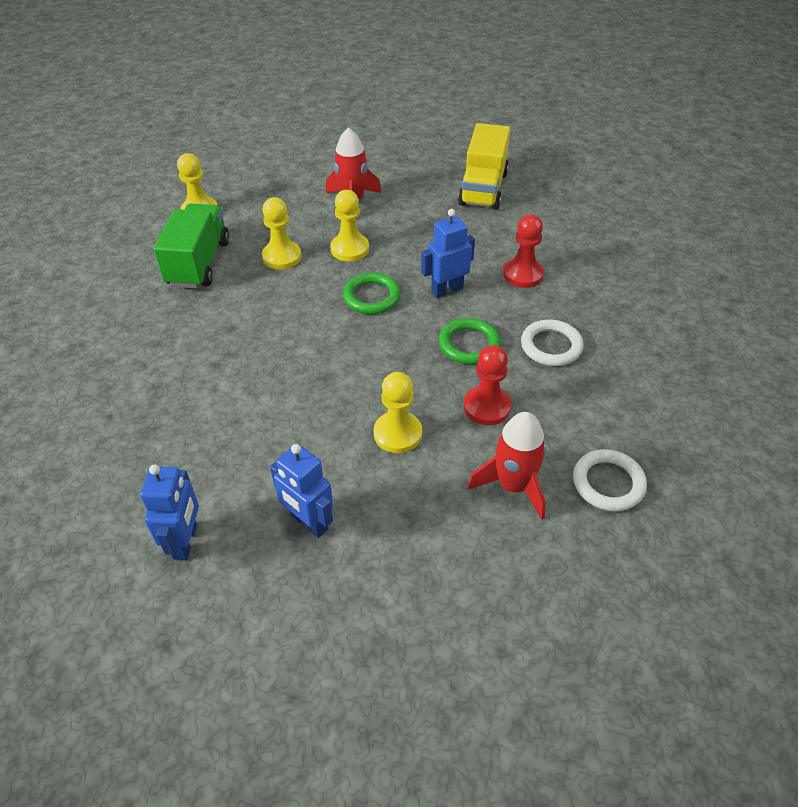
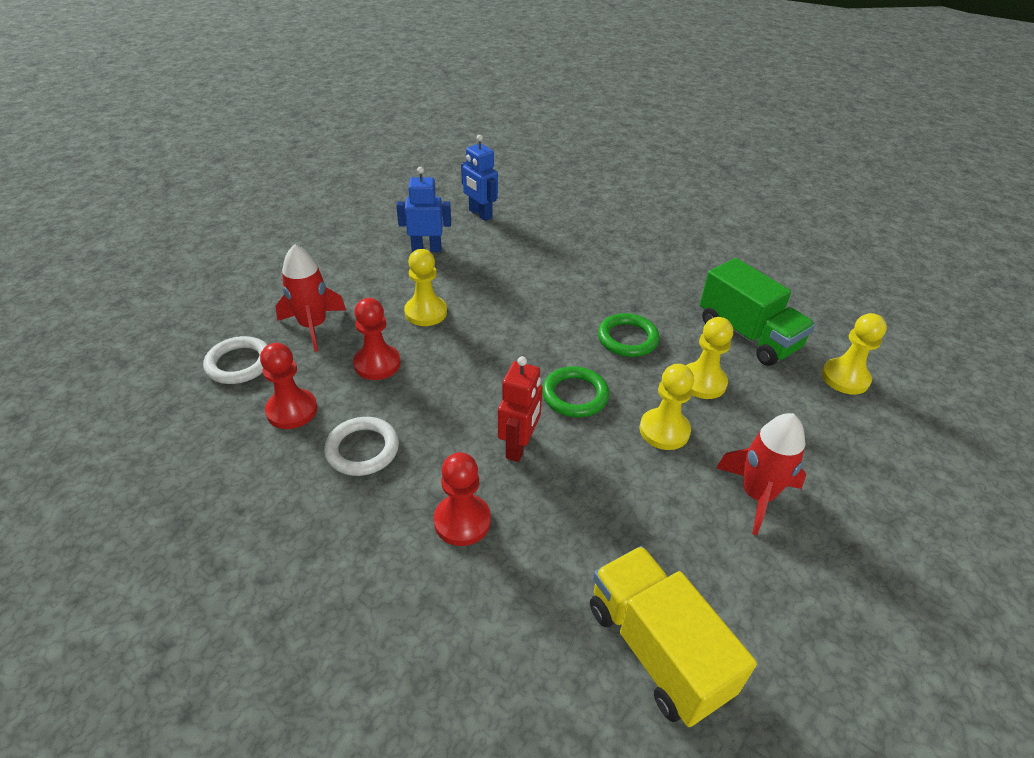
camera: 135 degrees right, 5 degrees down
blue robot [421,209,475,298] -> red robot [498,356,543,462]
green ring [439,318,500,364] -> green ring moved to [598,313,660,357]
none -> red pawn [260,343,317,429]

